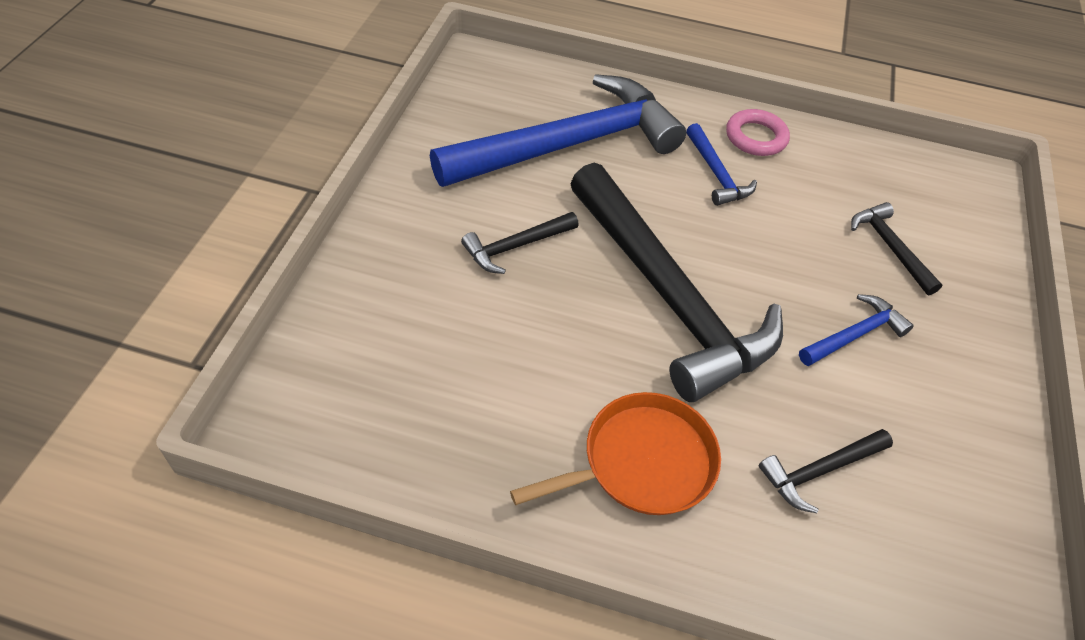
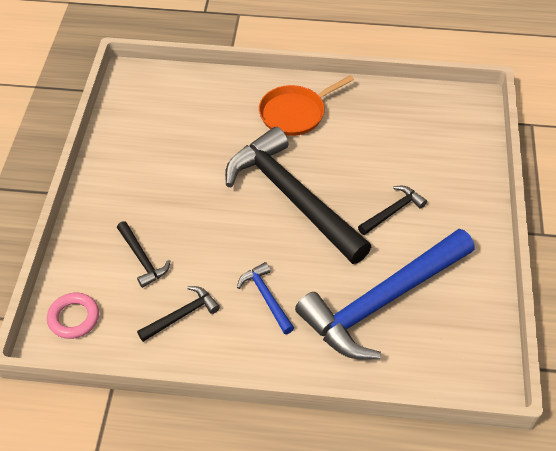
camera: 175 degrees right, 0 degrees up
pink ring [726,109,790,156] -> pink ring moved to [47,293,99,339]
black hammer [759,429,893,513] -> black hammer moved to [137,286,220,342]
blue hammer [799,294,914,366] -> none

